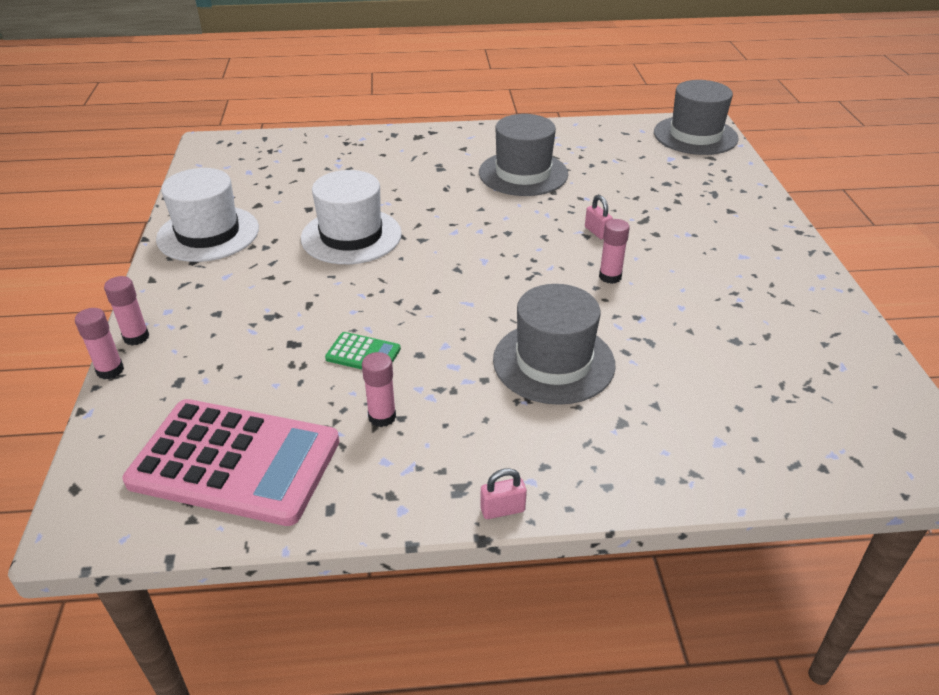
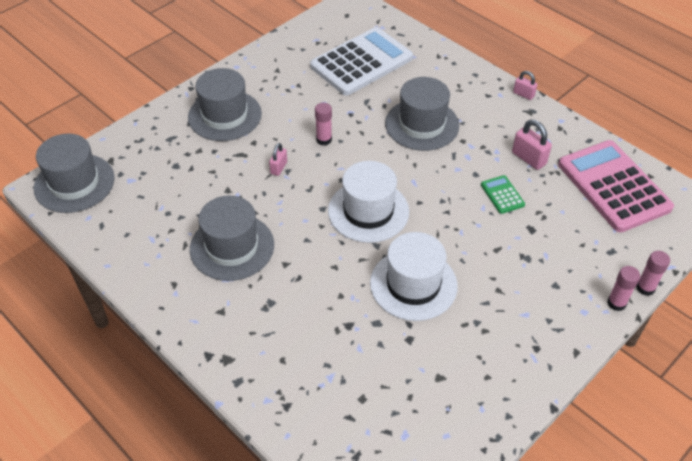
camera: 130 degrees left, 10 degrees up
white hat [156,168,259,262] -> white hat moved to [328,161,409,243]
pink glue stick [362,352,396,427] -> pink padlock [512,120,552,170]
none -> grey hat [188,68,262,141]
none -> white calculator [310,27,413,95]

